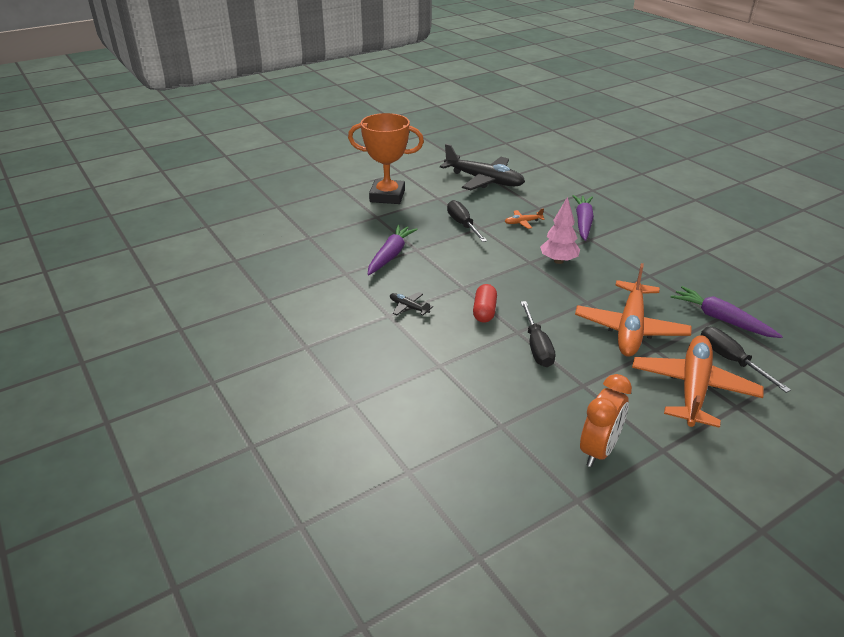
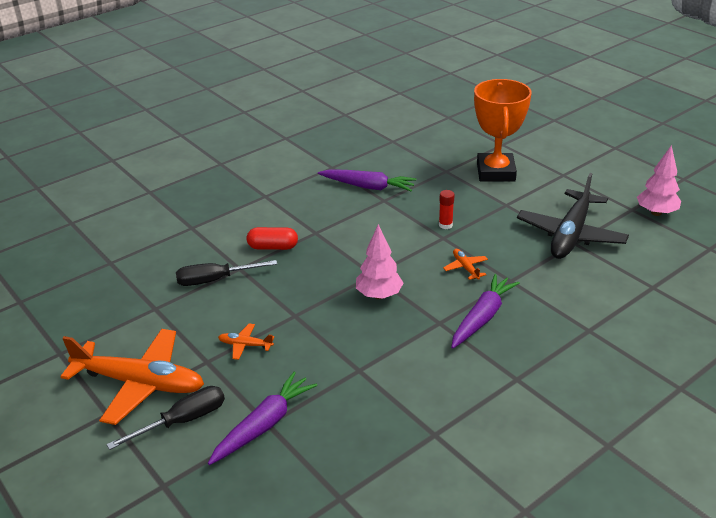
camera: 85 degrees right, 0 degrees up
black plane [390,292,433,315] -> none
black screwdriver [447,200,487,242] -> red glue stick [439,190,455,229]
purple carrot [573,195,594,241] -> purple carrot turned 60 degrees counterclockwise [451,274,520,349]
orange plane [575,263,692,357] -> orange plane [218,324,274,360], size x0.41
orange clock [580,374,632,467] -> none
none -> pink tree [637,145,681,216]

